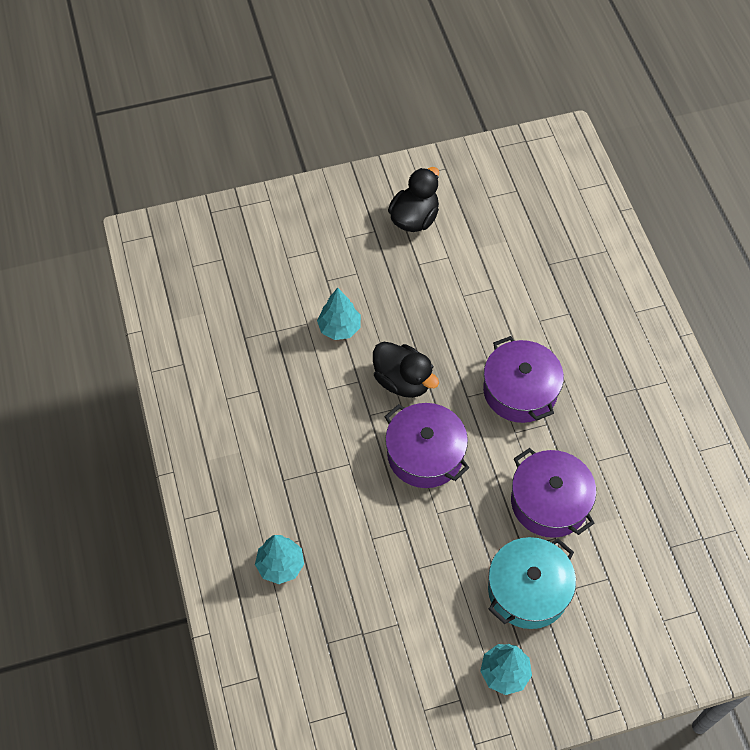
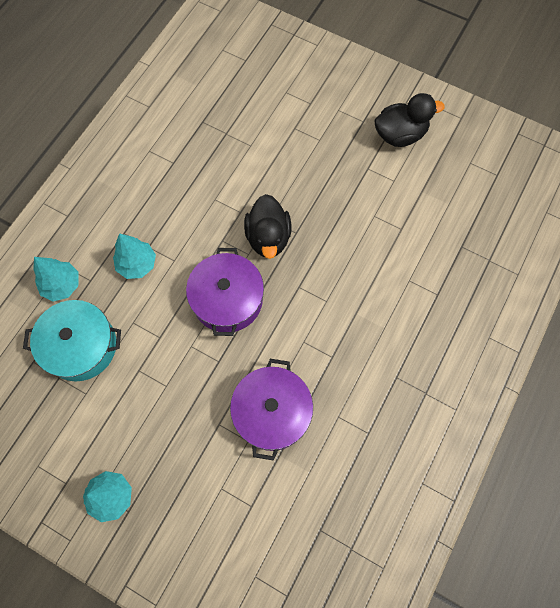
camera: 45 degrees right, 10 degrees up
turquoise tree [317,288,361,340] -> turquoise tree moved to [113,233,156,279]
purple pot [483,336,564,423] -> none
turquoise pot [488,537,576,629] -> turquoise pot moved to [23,300,121,381]

